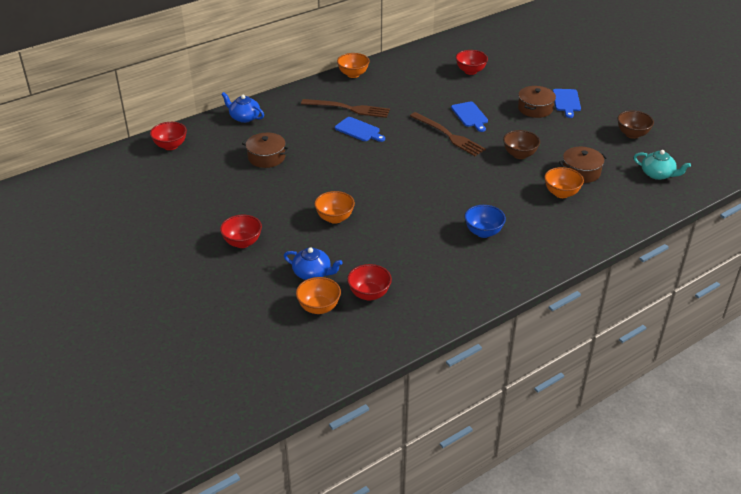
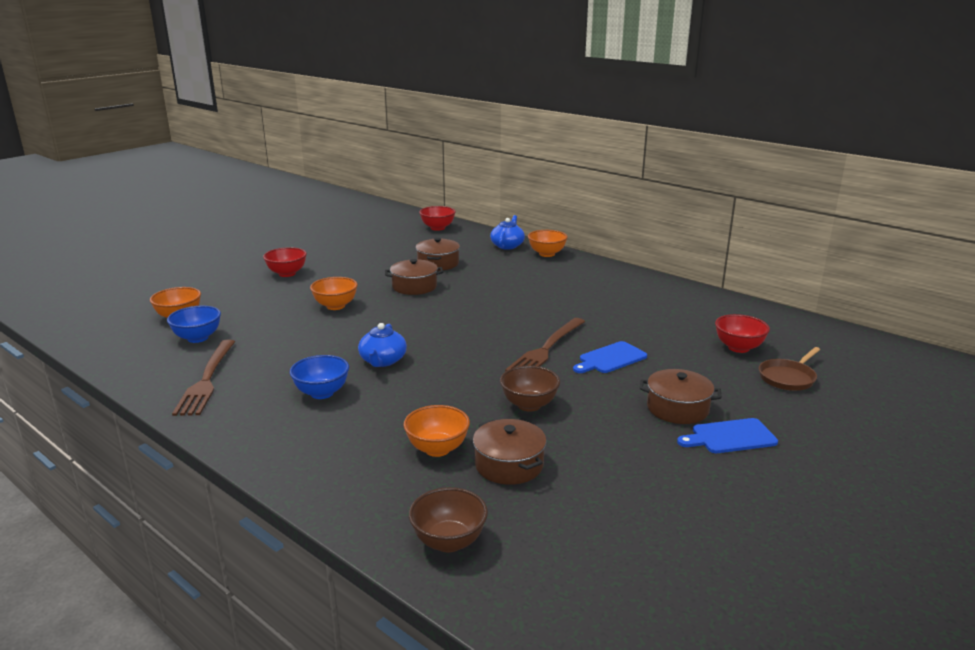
camera: 75 degrees right, 15 degrees down
blue teapot [284,247,343,280] -> blue teapot moved to [358,323,407,367]
brown fork [301,99,390,118] -> brown fork moved to [172,340,235,416]
blue cutting board [335,117,385,142] -> none
orange bowl [337,53,369,78] -> orange bowl moved to [528,230,568,257]
red bowl [347,264,392,301] -> blue bowl [167,306,221,343]
brown bowl [617,110,654,139] -> brown bowl moved to [409,487,488,552]
turquoise teapot [633,150,691,180] -> none
none -> brown pot [385,259,443,295]
none -> brown pan [759,347,820,391]

